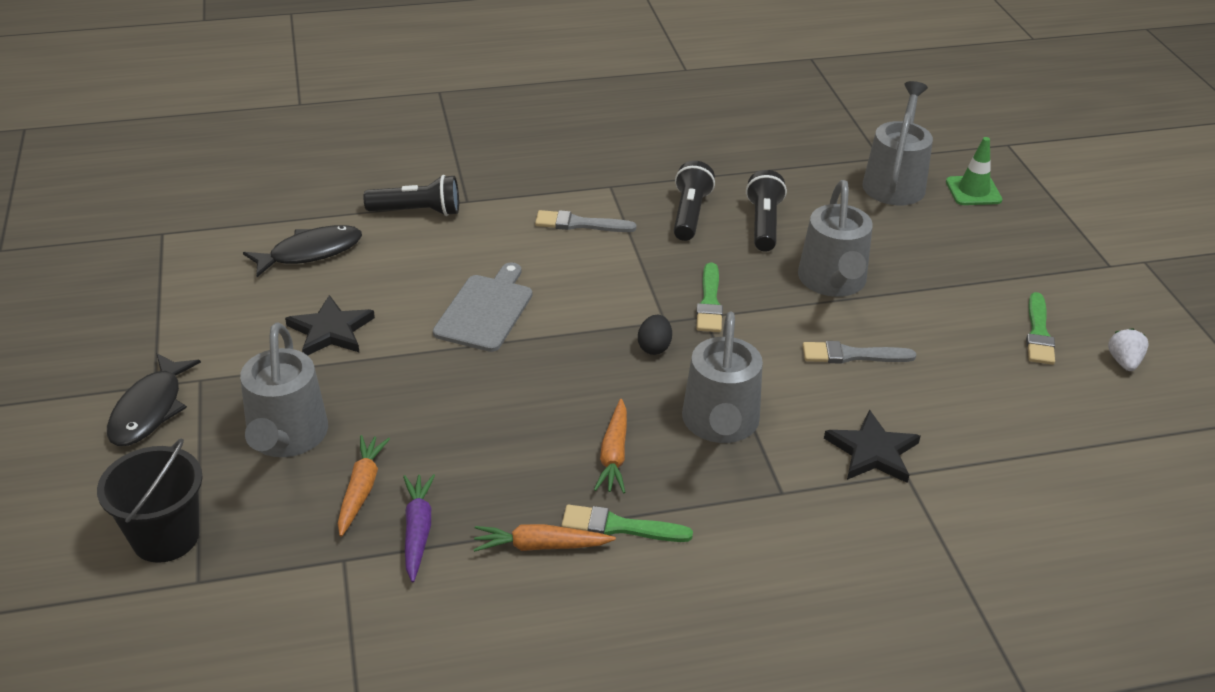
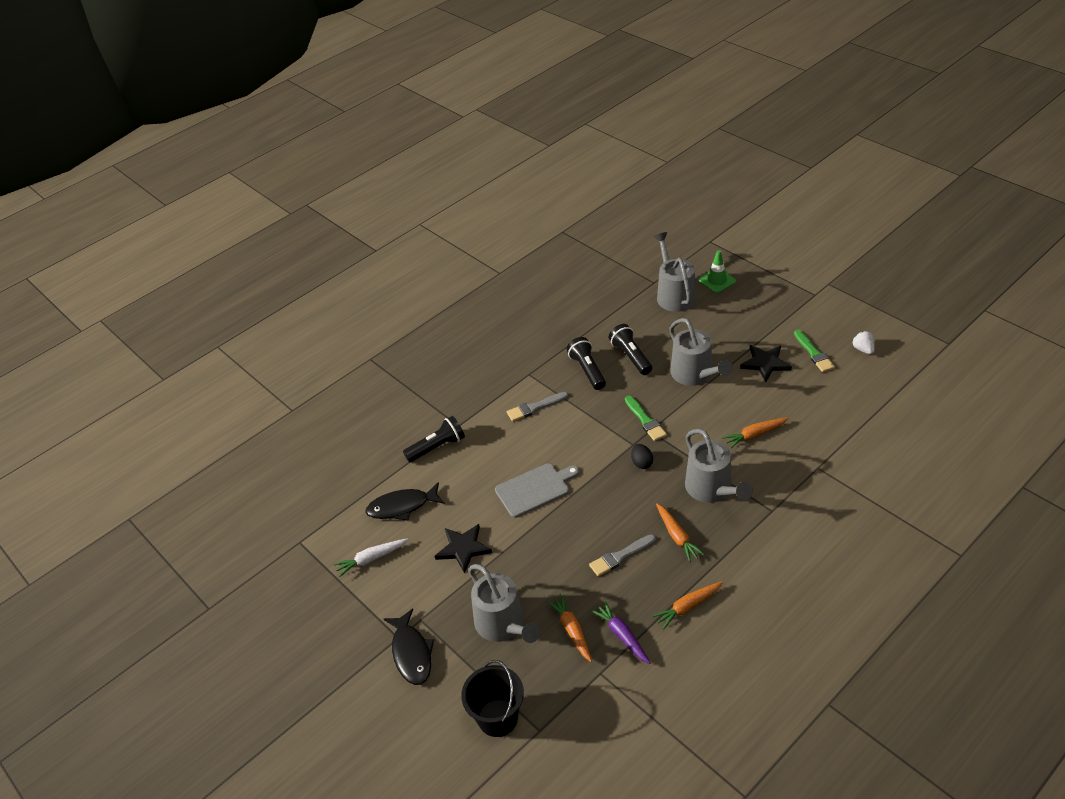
camera: 25 degrees left, 5 degrees up
black fish [243,225,362,277] -> black fish turned 135 degrees counterclockwise [365,482,445,521]
grey cutting board [433,262,532,352] -> grey cutting board turned 75 degrees clockwise [495,463,580,518]
green brush [561,504,693,542] -> none
grey brush [802,341,916,363] -> grey brush moved to [589,534,656,577]
black star [824,410,920,483] -> black star moved to [740,345,792,382]
none -> white carrot [333,538,408,577]
none -> orange carrot [722,417,789,449]

